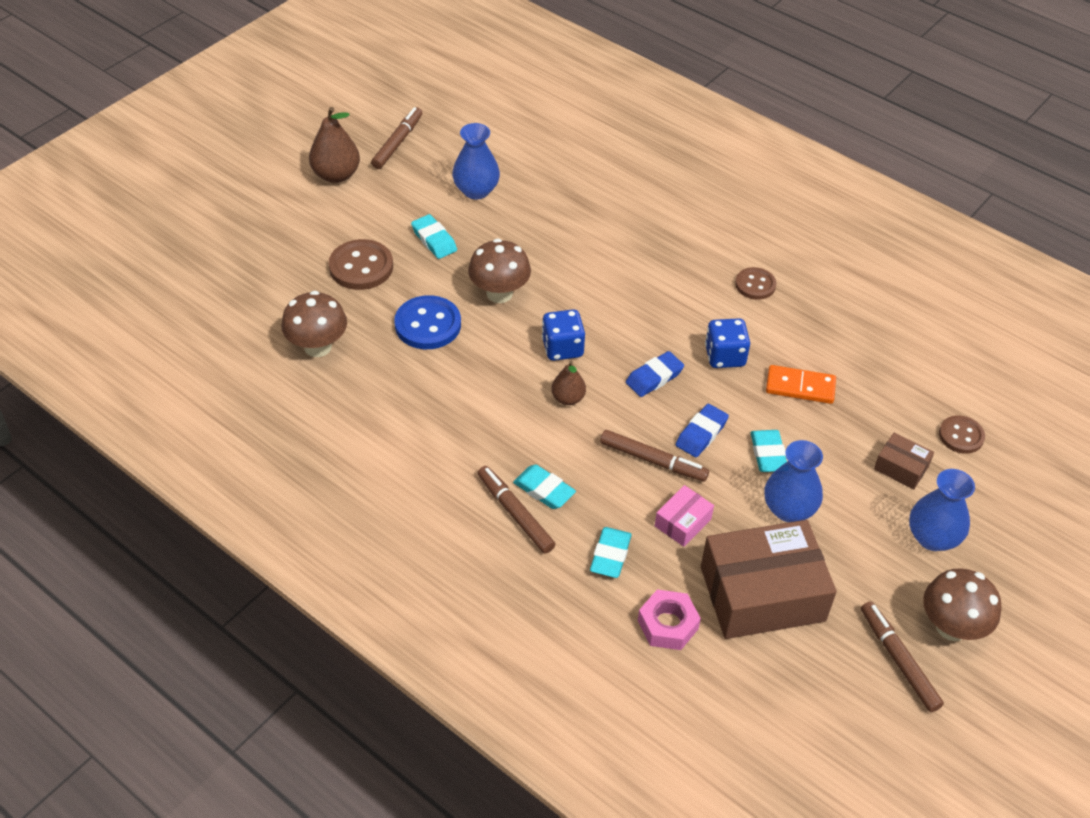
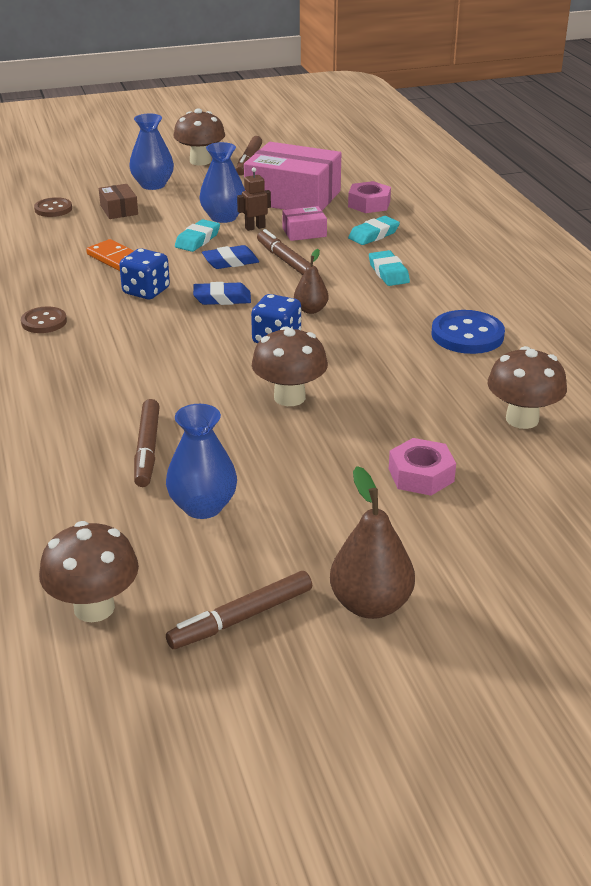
camera: 145 degrees left, 15 degrees down
brown button [328,239,393,290] -> pink nut [389,438,456,496]
blue button [394,295,461,349] -> blue button moved to [432,310,505,354]
turquoise eraser [411,214,457,259] -> none
brown marker [478,466,555,554] -> brown marker moved to [134,399,160,487]
brown box [701,520,837,639] -> pink box [244,142,341,210]
none -> brown mushroom [39,521,139,622]
none -> brown robot [237,167,271,231]

